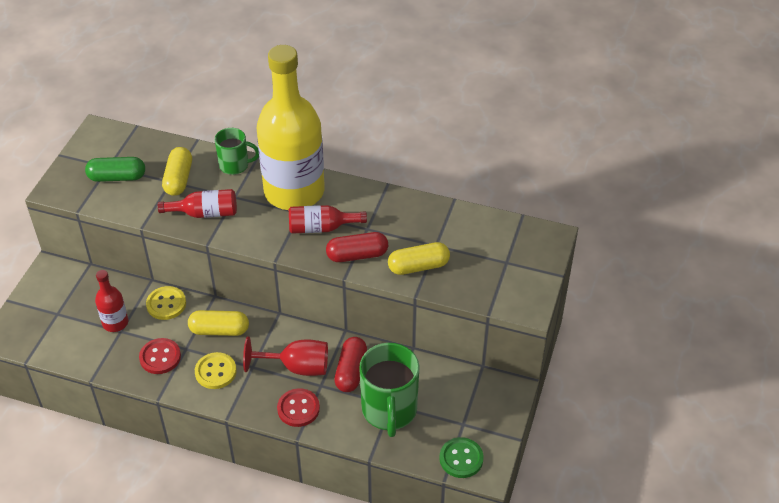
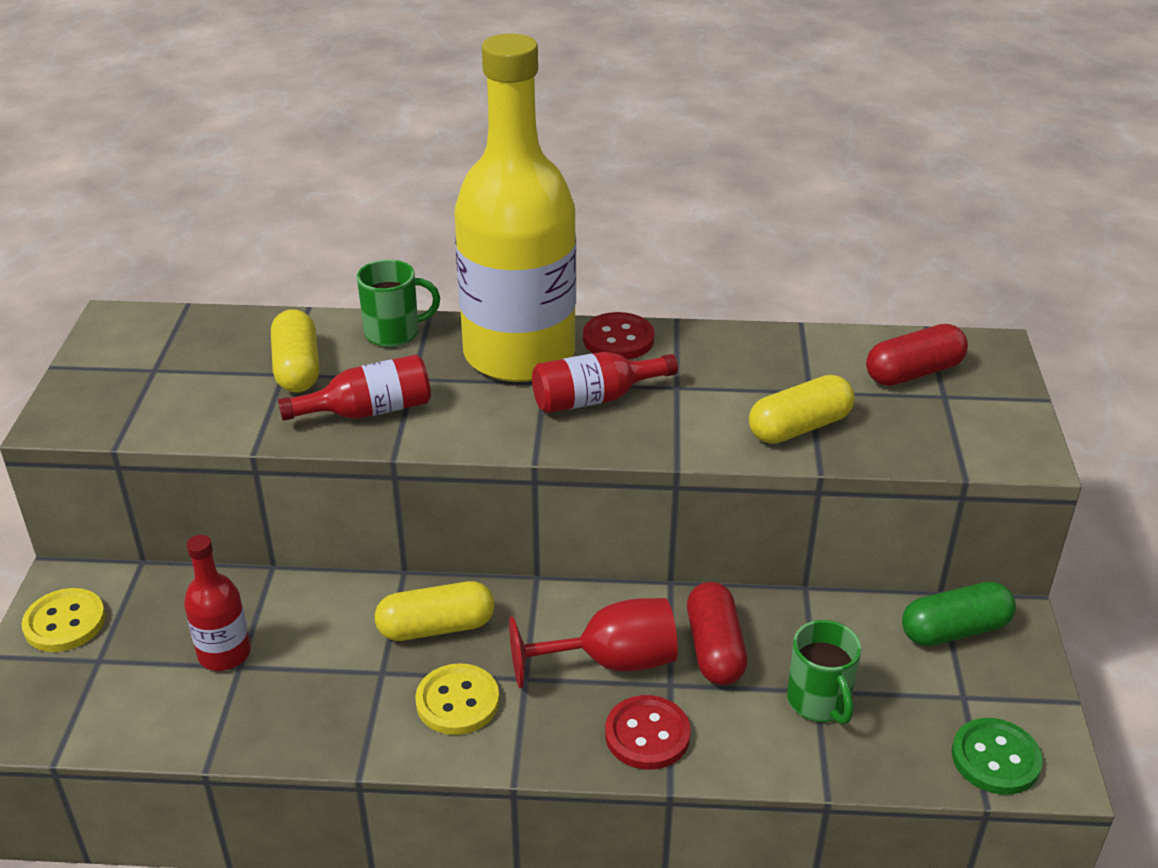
camera: 15 degrees left, 10 degrees down
green capsule [85,157,145,182] -> green capsule moved to [902,582,1016,646]
red button [139,338,181,374] -> red button moved to [583,312,655,359]
yellow button [146,286,186,320] -> yellow button moved to [22,588,106,652]
red capsule [326,232,388,262] -> red capsule moved to [866,324,968,386]
green mug [359,343,420,437] -> green mug [787,620,862,725], size x0.58

